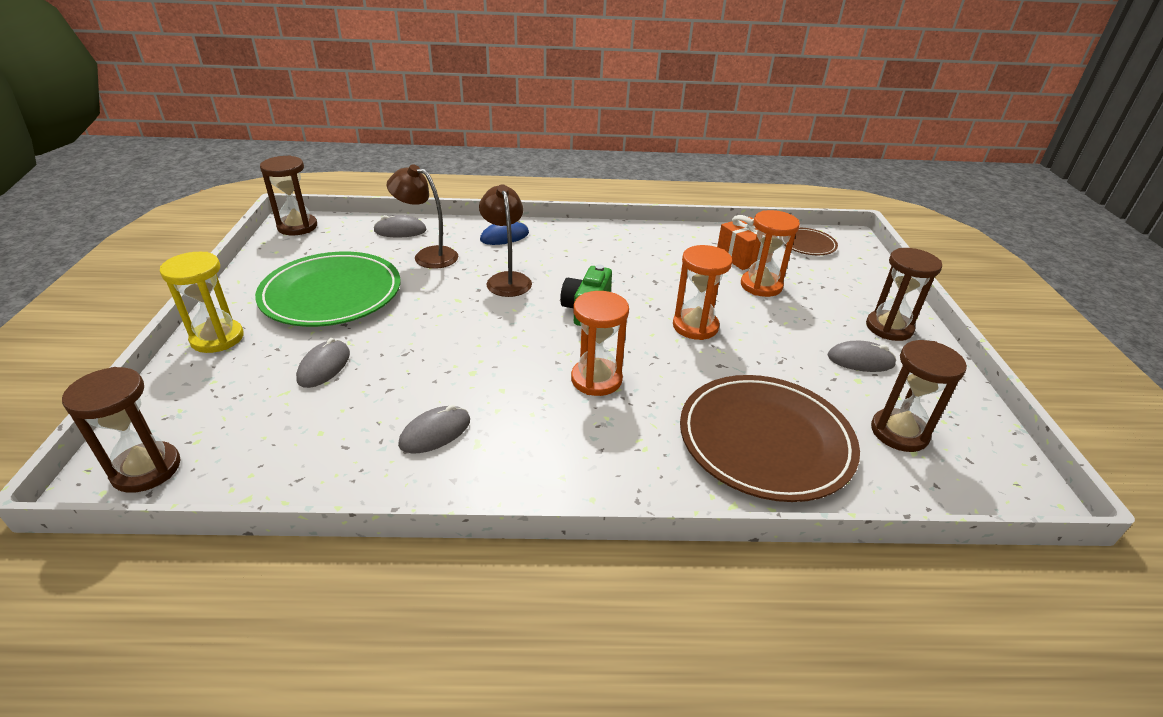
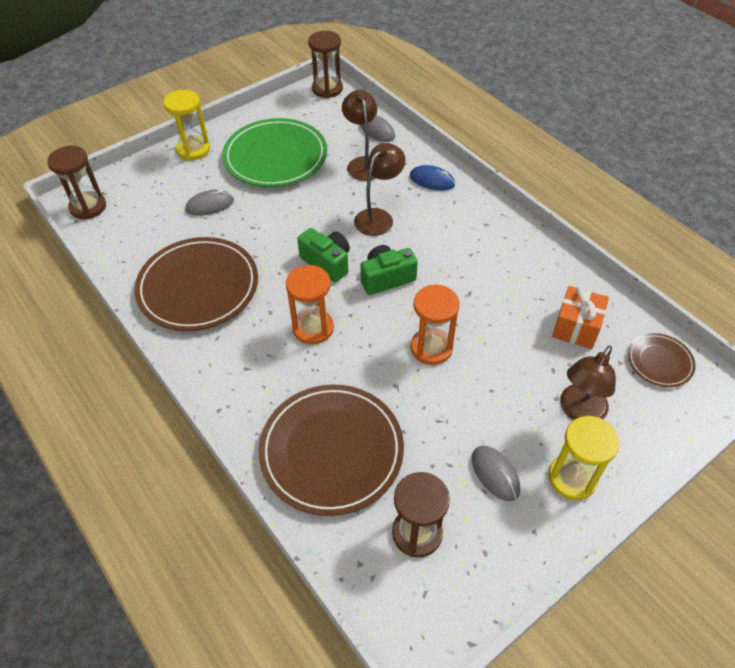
camera: 55 degrees right, 15 degrees up
grey mouse [398,405,470,454] -> brown plate [134,237,258,331]
orange hourglass [741,210,800,297] -> none
brown hourglass [866,248,942,341] -> yellow hourglass [549,416,620,500]
none -> green camera [297,228,350,282]
none -> brown lamp [560,345,616,420]

